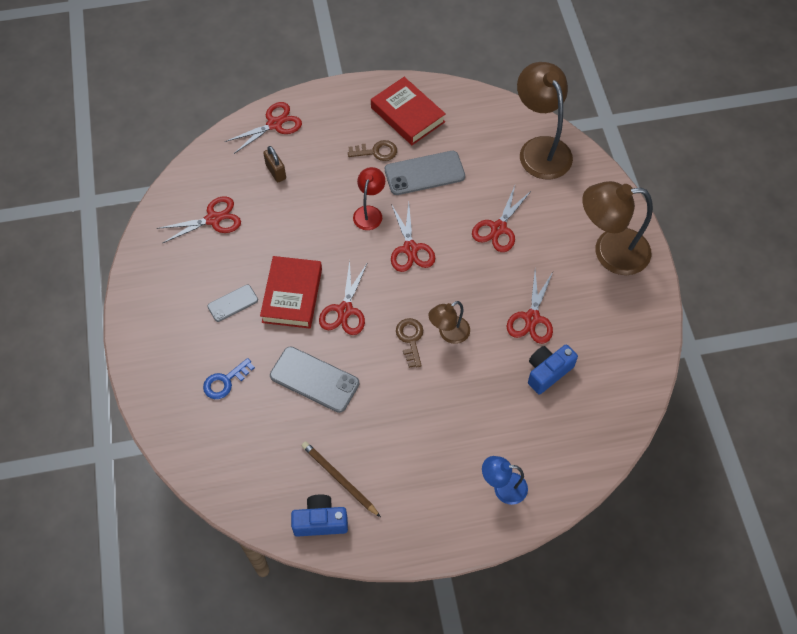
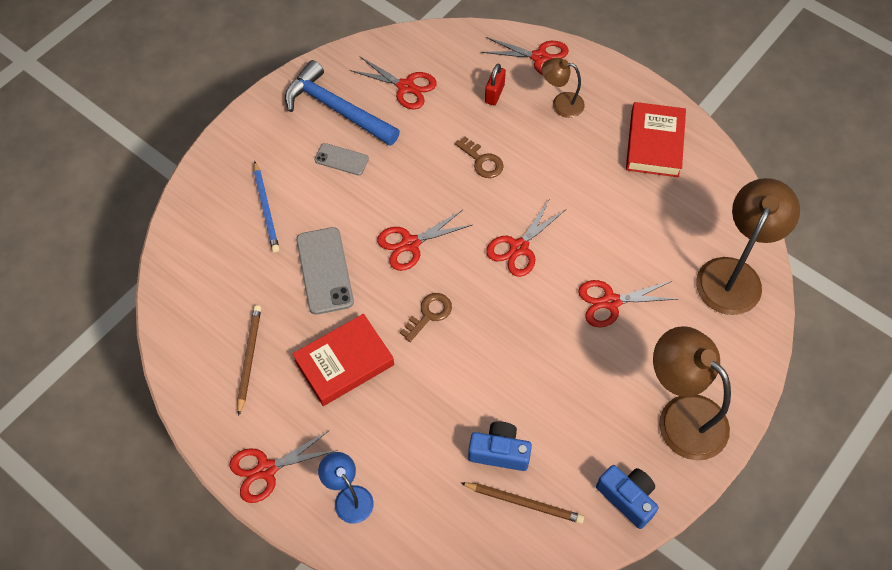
camera: 50 degrees right, 0 degrees up
blue key [203,358,255,399] -> blue pencil [254,161,279,253]
red book [260,256,322,328] -> red book moved to [292,314,394,406]
brown padlock [263,146,286,182] -> red padlock [485,63,506,105]
blue camera [291,494,348,537] -> blue camera moved to [596,465,659,529]
brown key [348,140,397,161] -> brown key moved to [455,136,504,178]
red lamp [353,167,385,230] -> none
grey phone [385,151,465,195] -> none
brown lamp [428,301,470,344] -> brown lamp moved to [542,58,585,118]
red scissors [507,271,553,344] -> red scissors moved to [230,431,338,503]
none -> blue hammer [285,60,400,146]
none -> brown pencil [461,482,584,524]

